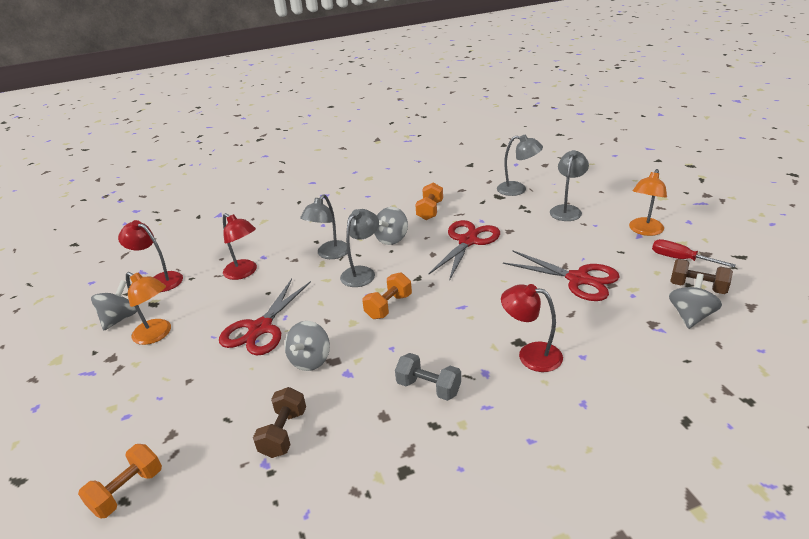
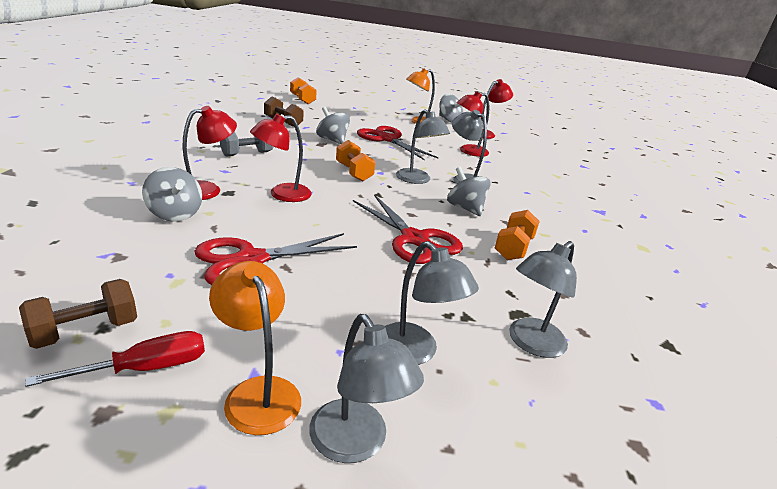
camera: 110 degrees right, 5 degrees down
orange dumbbell [415,183,443,220] -> orange dumbbell turned 75 degrees clockwise [495,210,540,260]
grey spinning top [669,274,722,329] -> grey spinning top moved to [142,167,202,222]
none -> red lamp [250,114,312,202]
none -> grey lamp [309,314,424,463]

